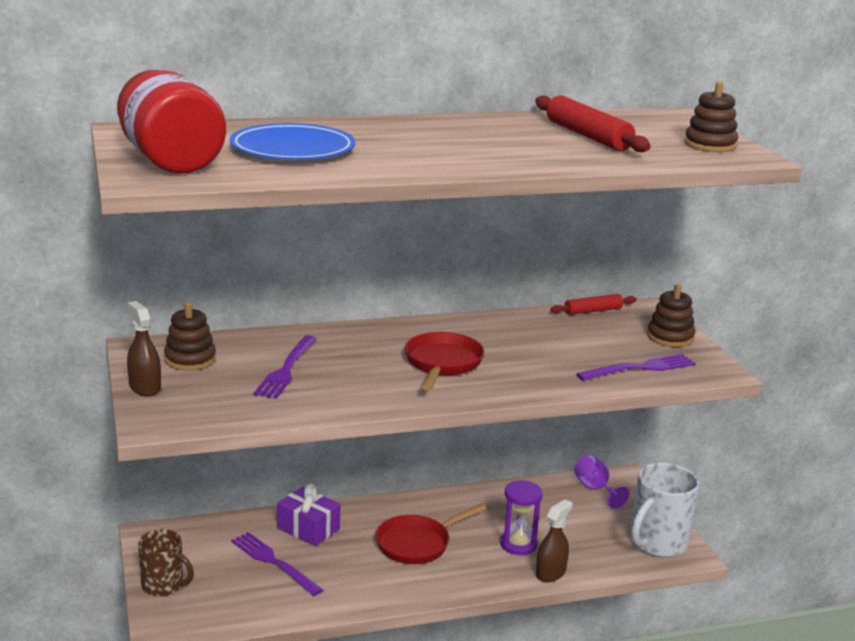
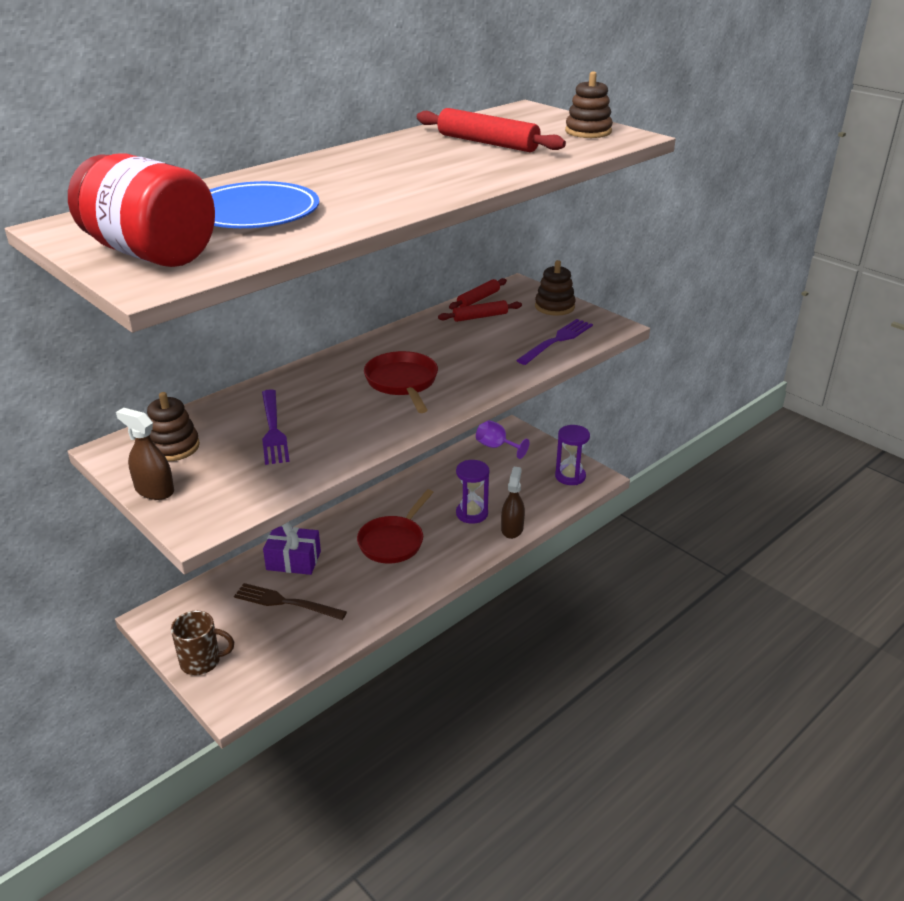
camera: 25 degrees left, 10 degrees up
purple fork [231,532,323,596] -> brown fork [234,583,347,620]
white mug [630,463,699,557] -> purple hourglass [555,425,590,485]
none -> red rolling pin [438,300,522,322]

